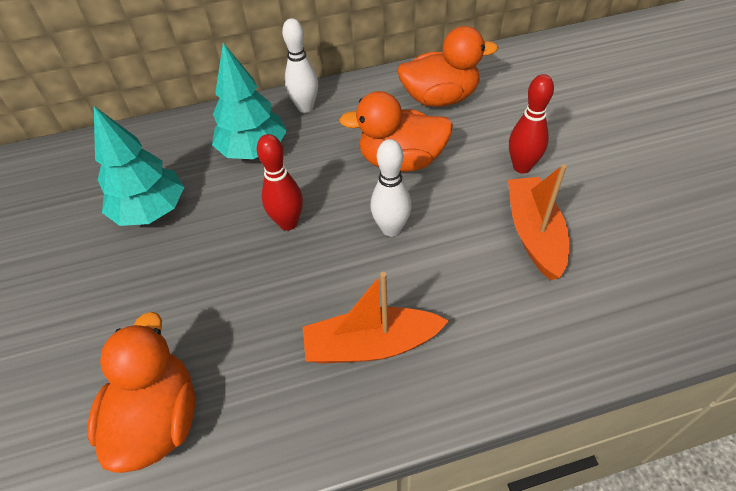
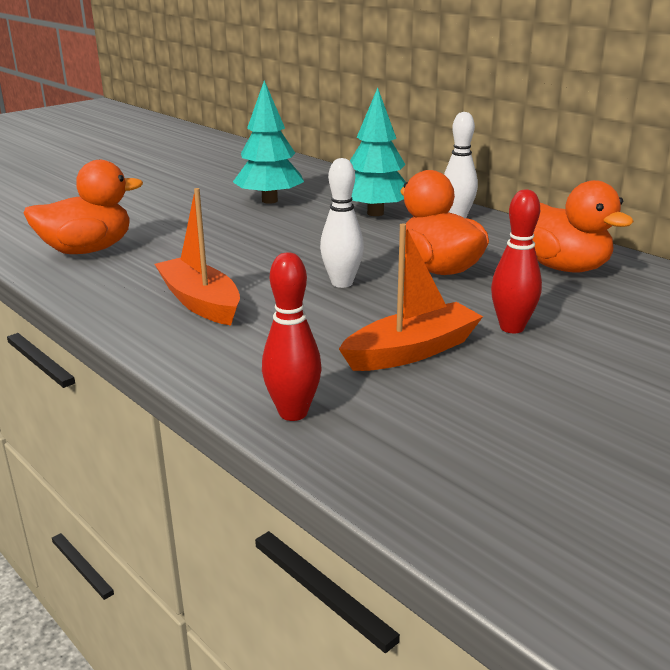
camera: 60 degrees right, 25 degrees down
red bowling pin [257,134,303,231] -> red bowling pin moved to [262,252,321,421]

